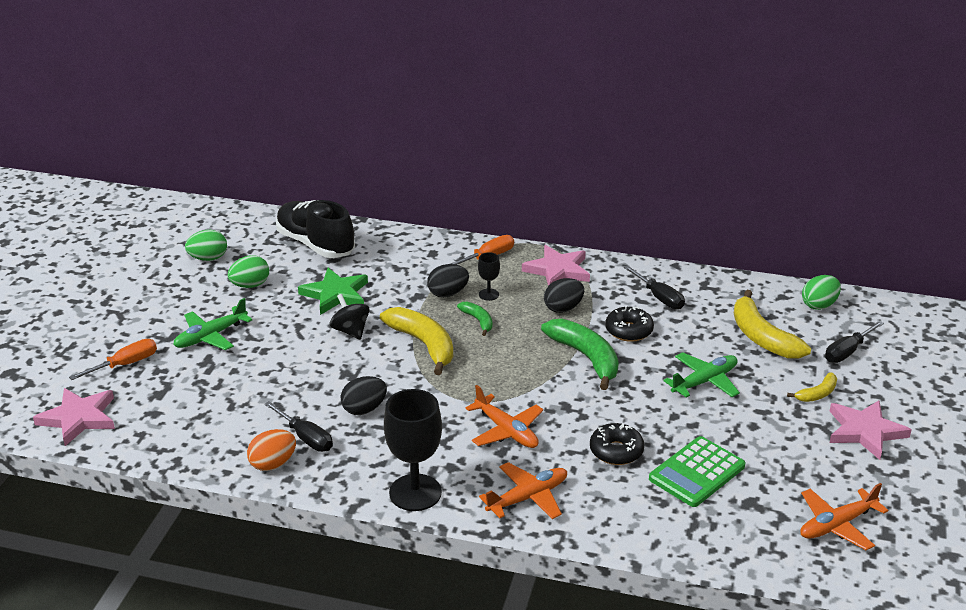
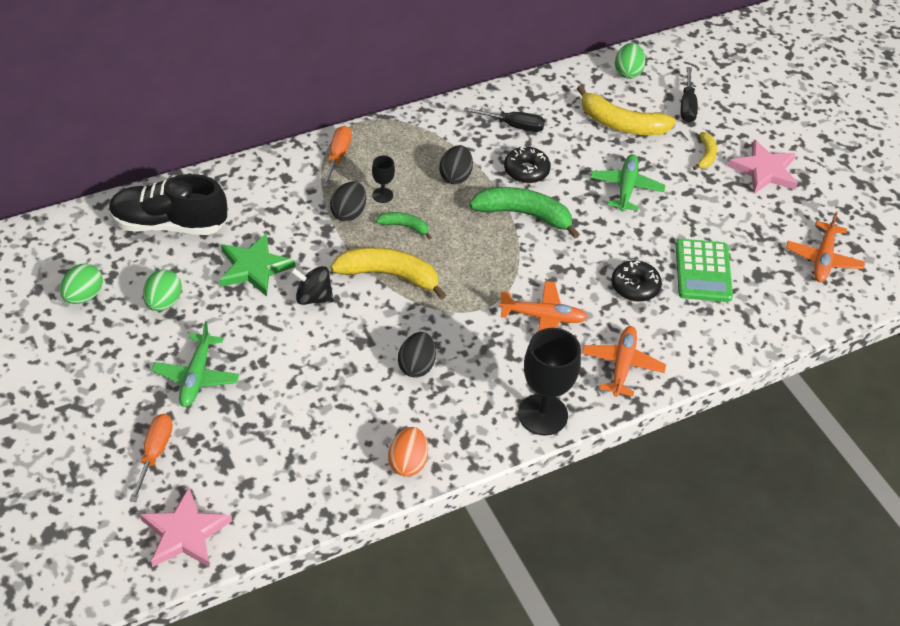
camera: 45 degrees left, 15 degrees up
black screwdriver [264,401,333,452] -> none
pink star [522,245,590,286] -> none

